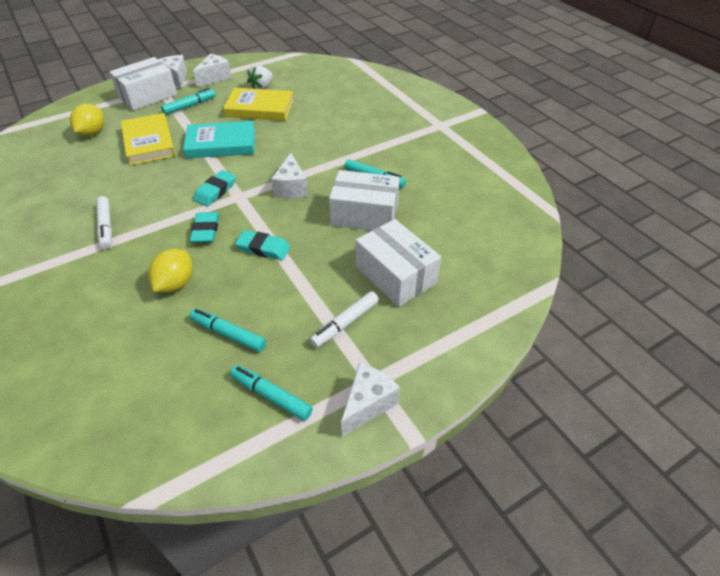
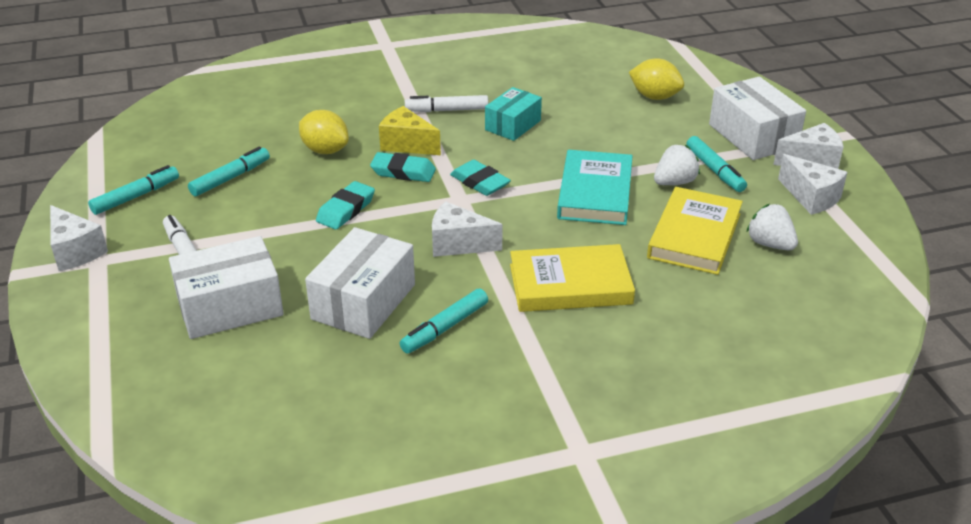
camera: 105 degrees right, 10 degrees down
yellow book [121,113,176,165] -> yellow book moved to [510,244,635,312]
none -> yellow cheese [379,106,441,155]
none -> turquoise box [485,87,542,141]
none -> white strawberry [654,145,700,185]

